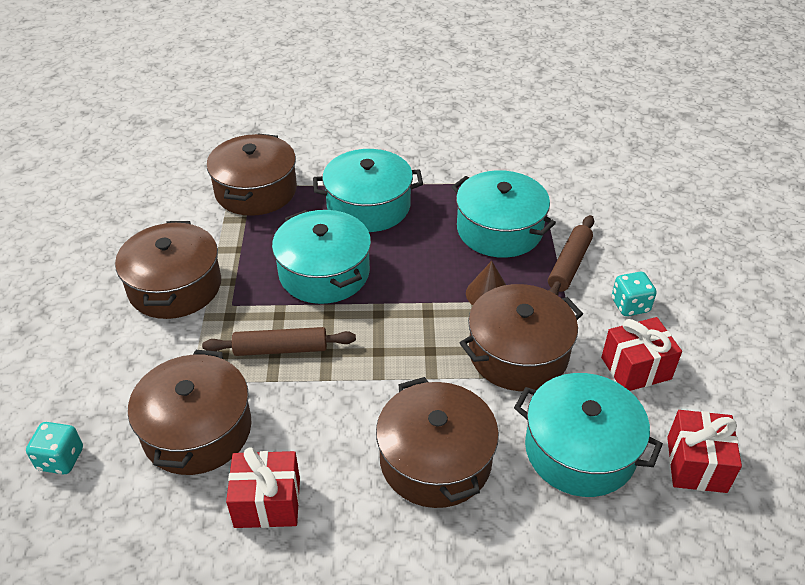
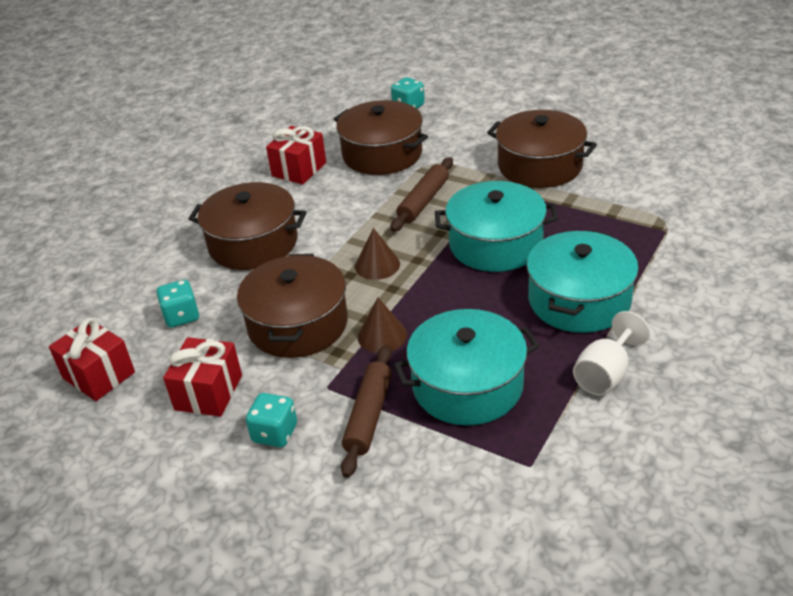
camera: 125 degrees right, 5 degrees down
brown pot [206,134,297,216] -> none
turquoise pot [514,373,663,497] -> turquoise dice [156,280,199,327]
brown rolling pin [548,215,594,296] -> brown rolling pin turned 45 degrees clockwise [341,345,392,478]
none -> brown cone [355,228,400,280]
none -> white goblet [573,311,650,395]

